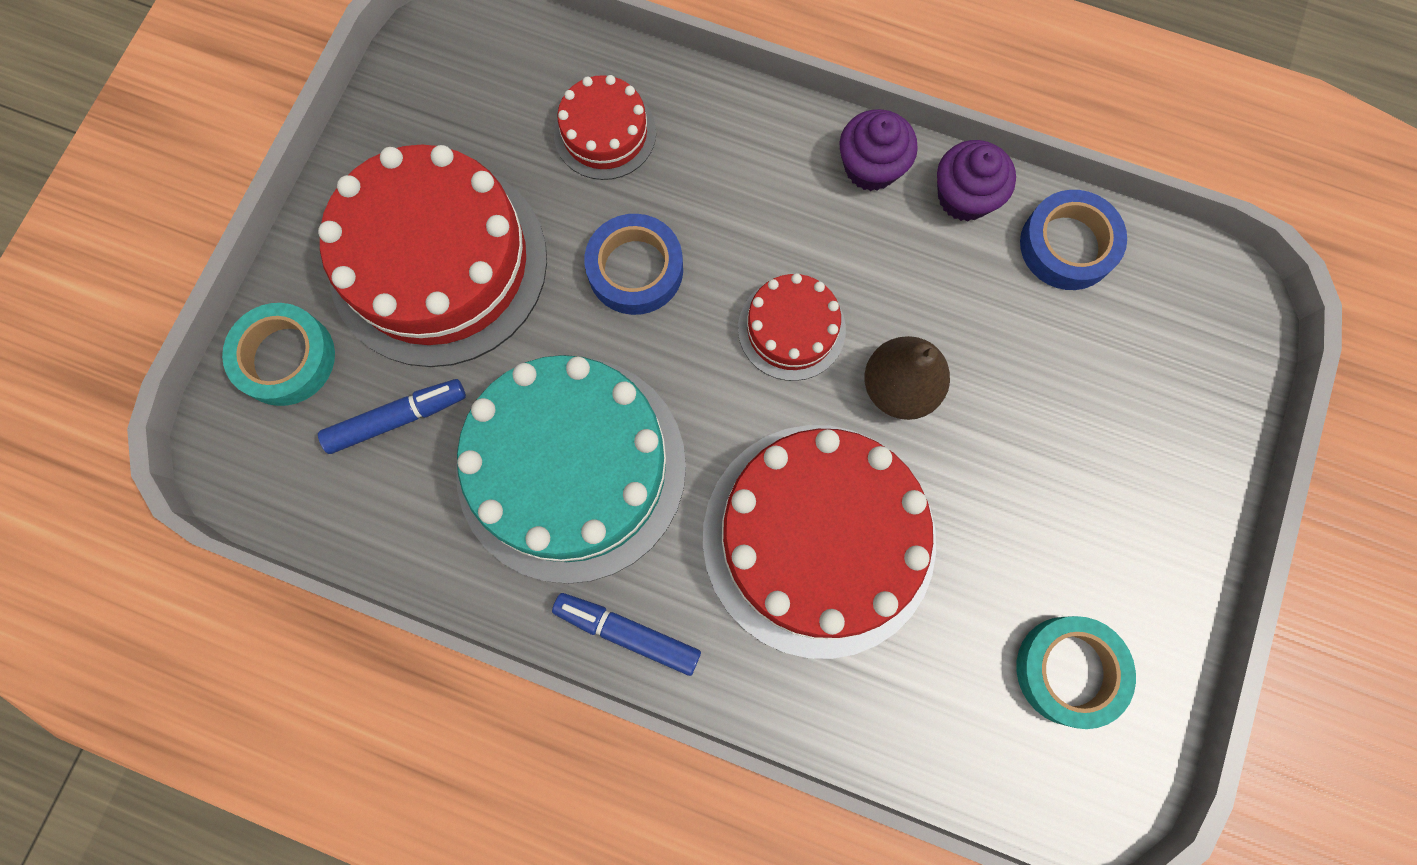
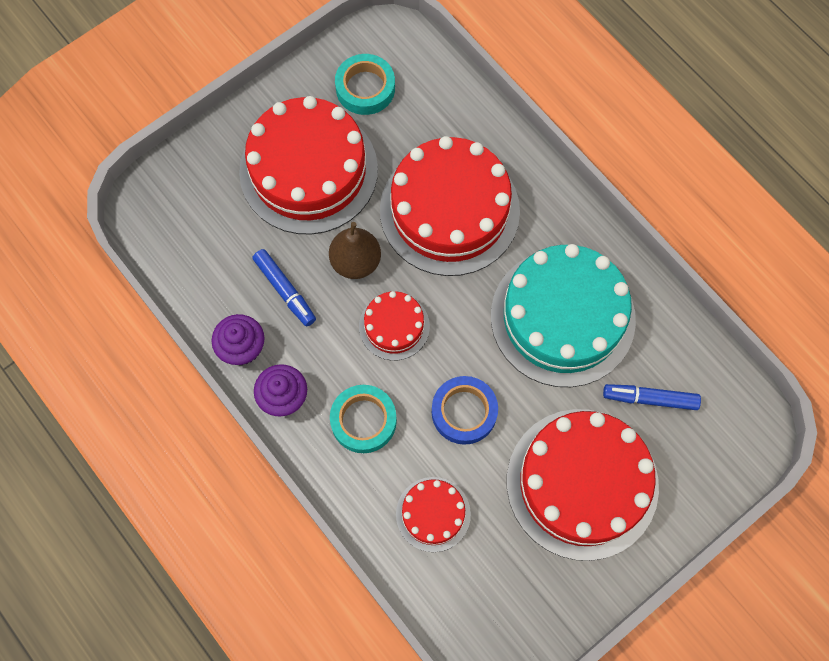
camera: 150 degrees left, 5 degrees down
turquoise tape [222,303,335,406] -> turquoise tape moved to [330,385,397,453]
blue marker [552,593,701,676] -> blue marker moved to [253,249,316,327]
blue tape [1020,190,1127,290] -> none
none -> red cake [239,96,378,235]

